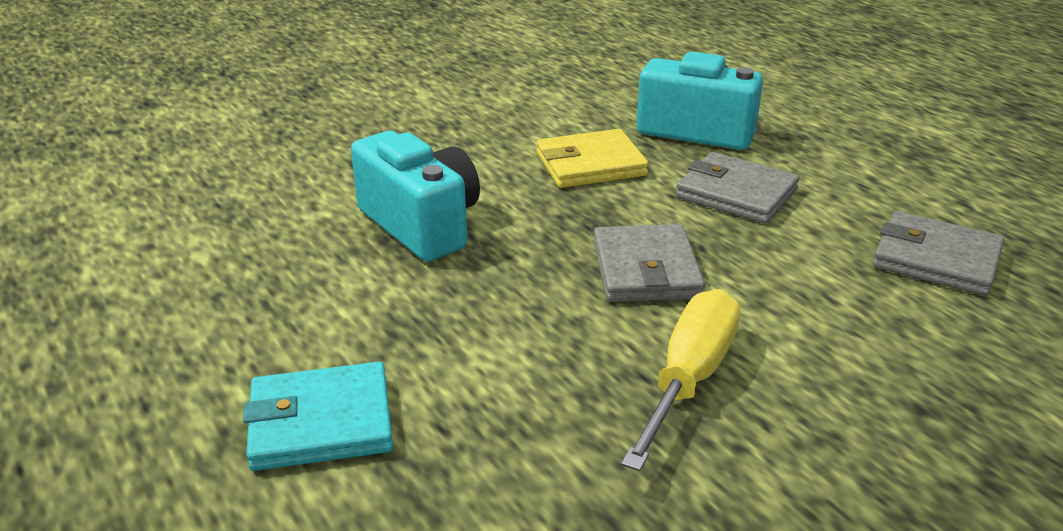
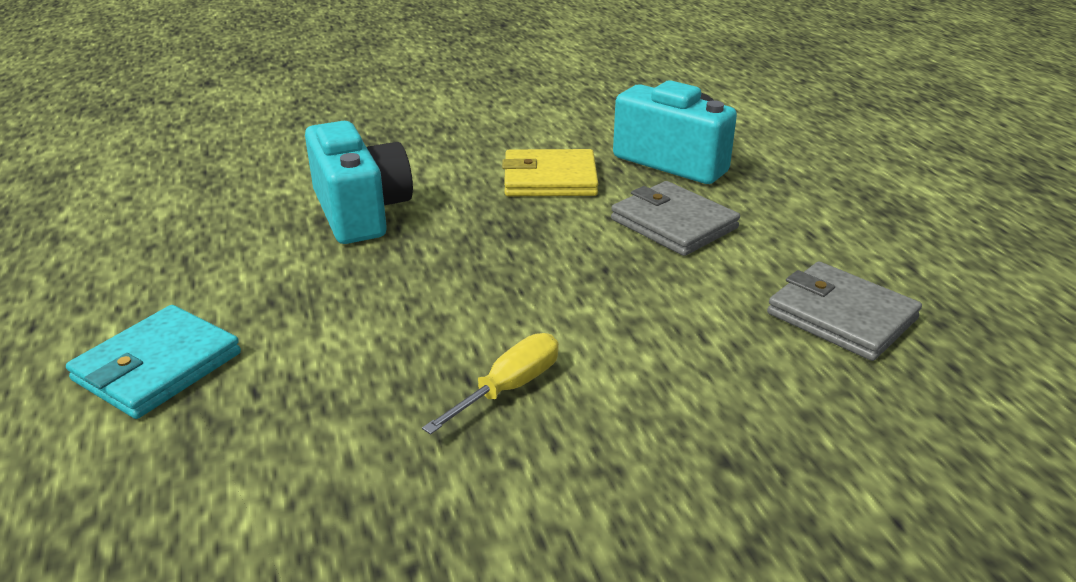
camera: 15 degrees right, 0 degrees up
turquoise wallet [243,362,393,471] -> turquoise wallet turned 60 degrees counterclockwise [66,305,241,419]
grey wallet [593,224,705,302] -> none
yellow screwdriver [621,289,740,471] -> yellow screwdriver [422,333,559,435], size x0.66

